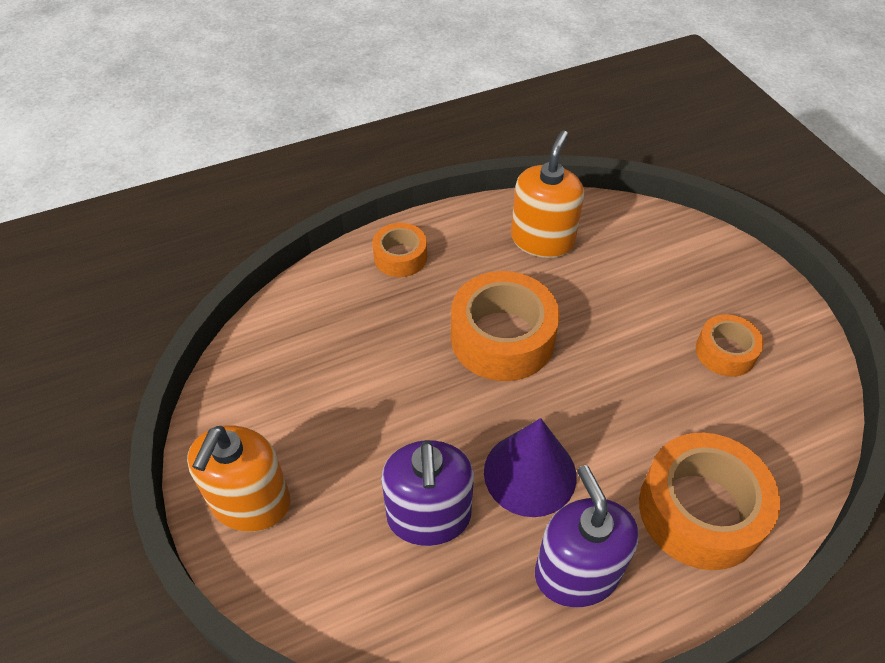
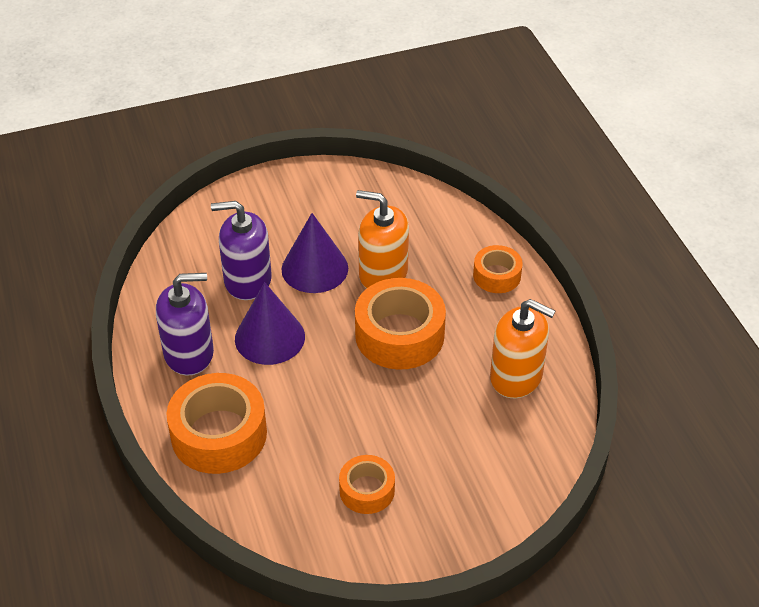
camera: 95 degrees right, 5 degrees down
orange soap dispenser [187,425,291,532] -> orange soap dispenser moved to [356,190,409,289]
none -> purple cone [281,213,348,293]

